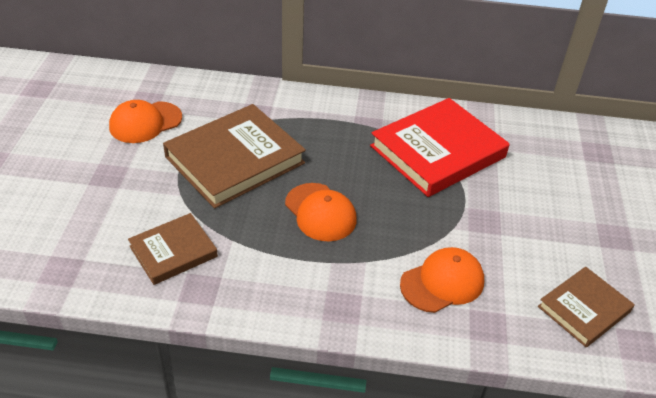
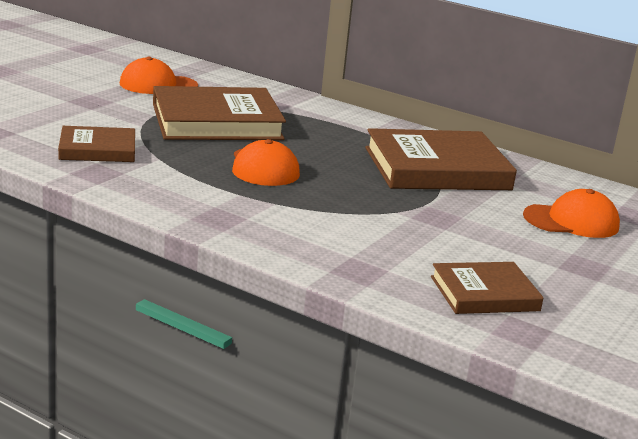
camera: 25 degrees right, 20 degrees down
red book [370,98,510,197] -> brown book [365,128,517,190]
orange cap [400,247,484,313] -> orange cap moved to [523,189,620,238]

